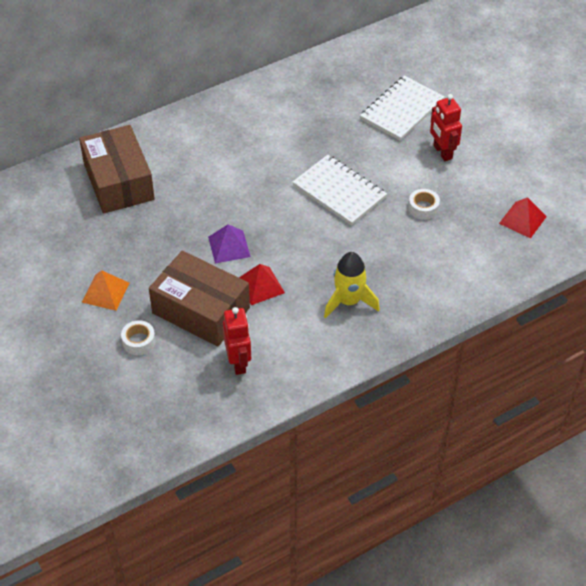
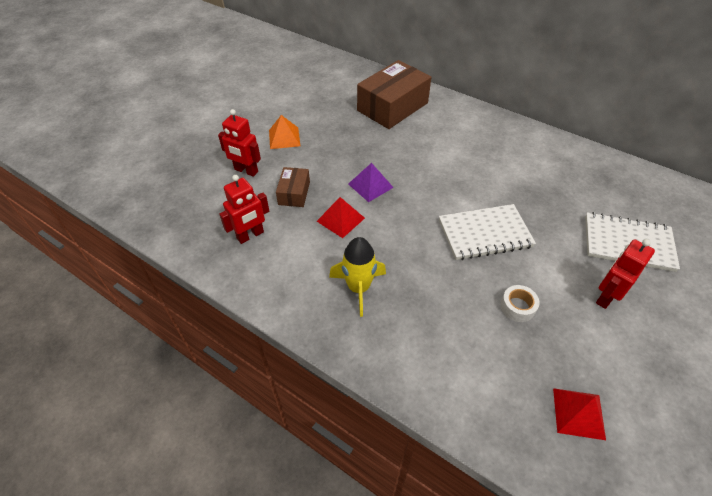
camera: 65 degrees right, 0 degrees up
white tape [121,320,156,355] -> red robot [218,109,261,177]
brown box [149,251,250,347] -> brown box [276,167,310,207], size x0.51
white notebook [293,155,387,225] -> white notebook turned 60 degrees clockwise [439,204,536,260]

